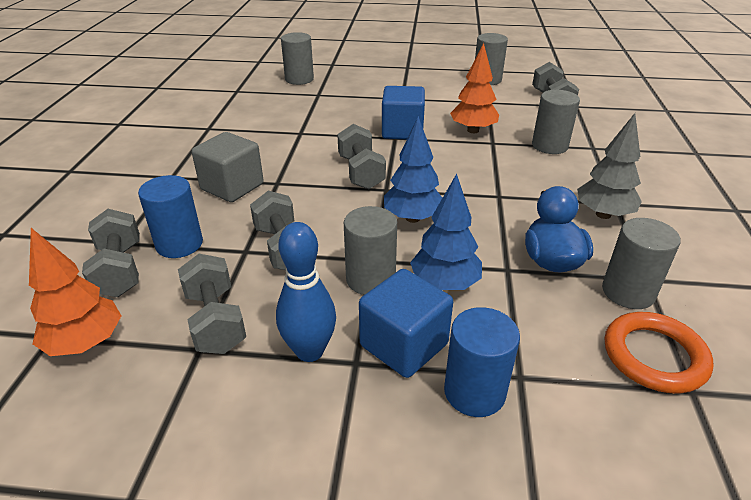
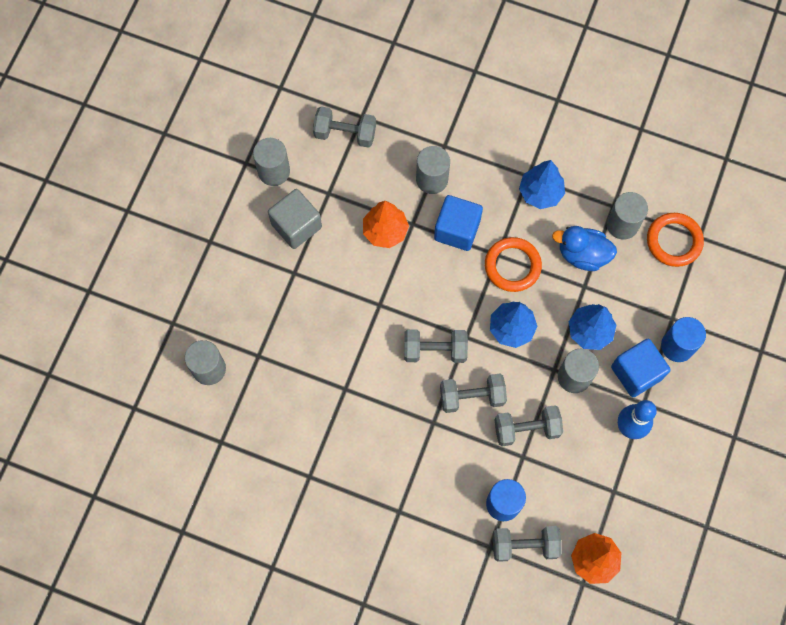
camera: 75 degrees left, 35 degrees up
grey dumbbell [178,254,246,354] -> grey dumbbell moved to [440,374,507,413]
grey cube [192,132,264,202] -> grey cube moved to [268,189,322,249]
blue cube [382,86,425,139] -> blue cube moved to [434,195,483,251]
grey tree [577,113,642,219] -> blue tree [519,160,565,209]
none -> orange ring [485,237,542,292]

